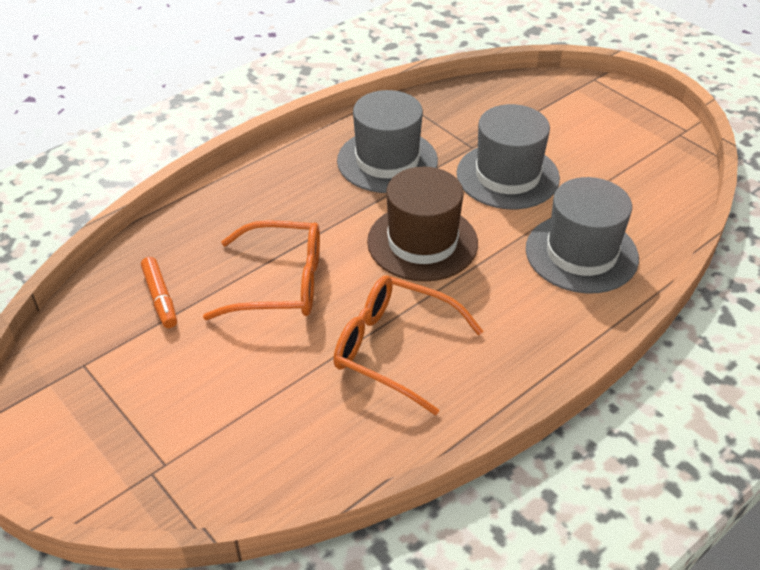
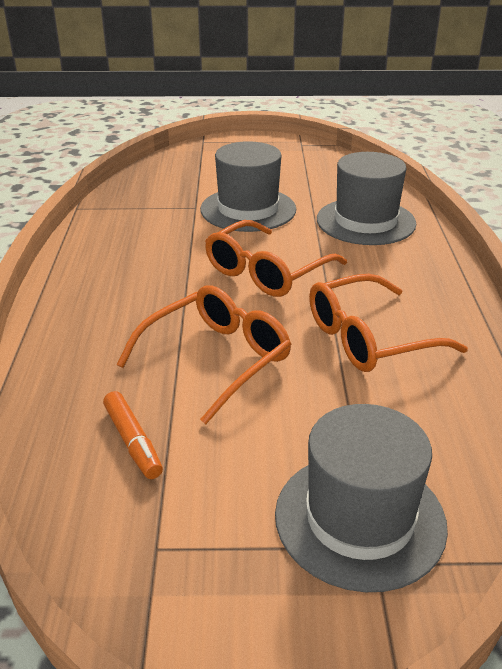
camera: 50 degrees left, 10 degrees down
orange marker [141,257,177,328] -> orange marker turned 45 degrees clockwise [103,391,163,479]
grey hat [337,90,438,193] -> grey hat moved to [275,404,448,592]
brown hat [367,167,478,282] -> orange glasses [205,220,347,297]

